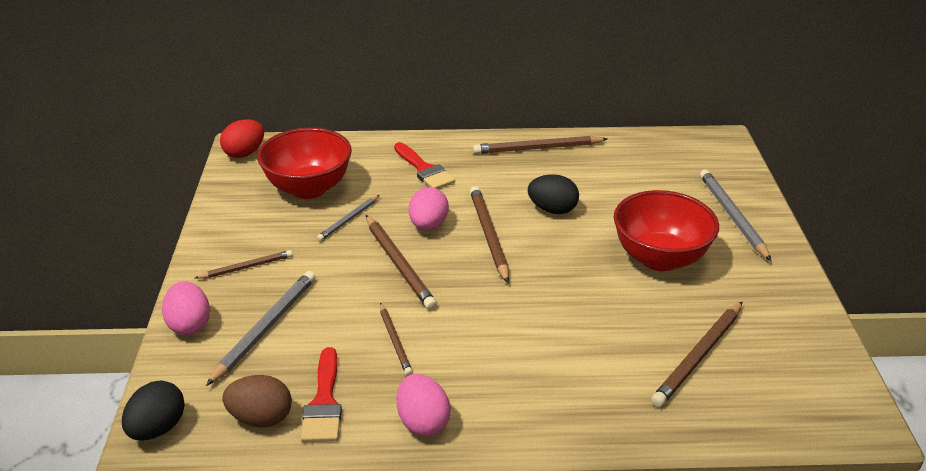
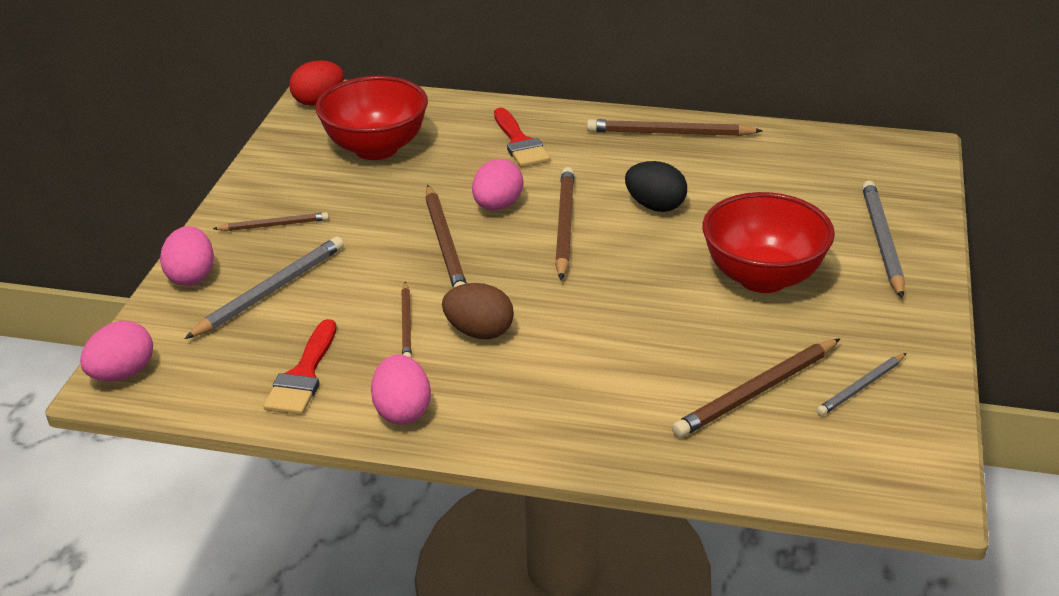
camera: 15 degrees right, 0 degrees up
black egg [122,380,185,440] -> pink egg [80,321,153,381]
brown egg [222,375,292,427] -> brown egg moved to [442,283,514,339]
grey pencil [317,195,380,241] -> grey pencil moved to [816,353,906,416]

